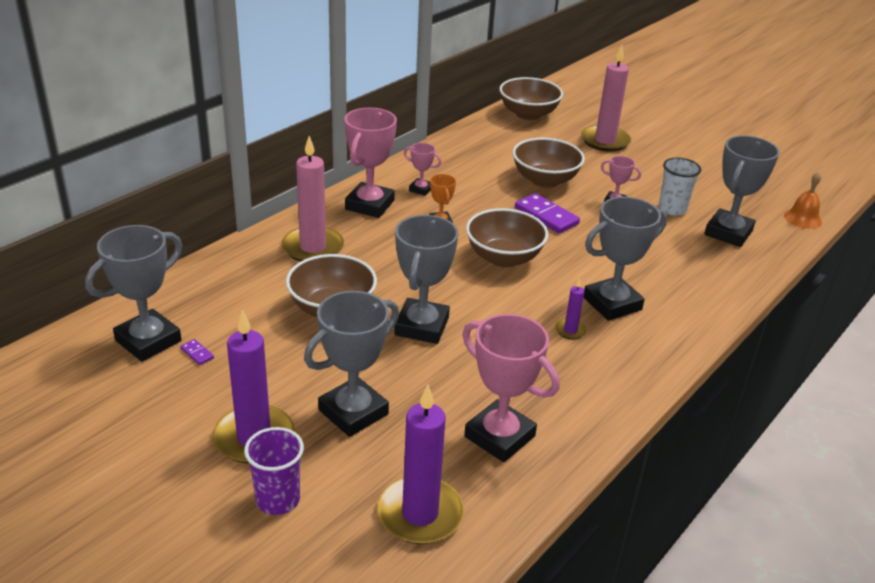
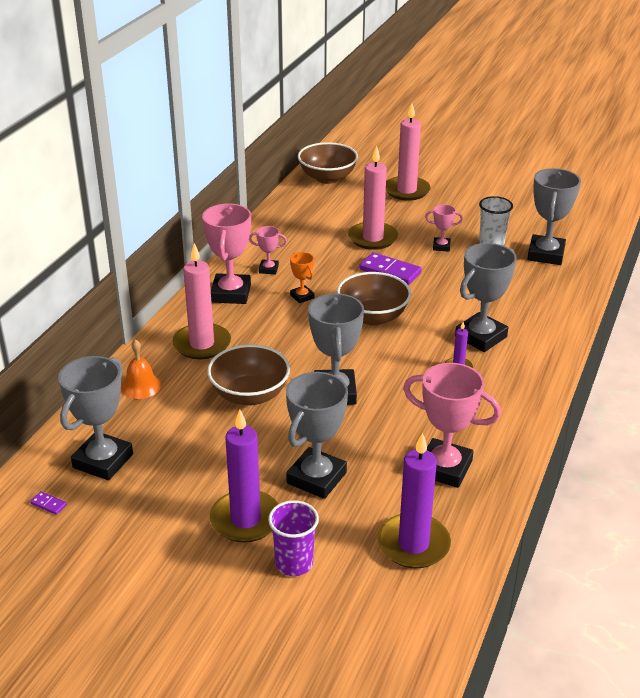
camera: 15 degrees left, 0 degrees up
purple domino [180,339,214,365] -> purple domino moved to [30,491,67,515]
brown bowl [513,138,585,188] -> pink candle [348,145,398,250]
orange bell [784,172,822,229] -> orange bell moved to [121,339,161,399]

